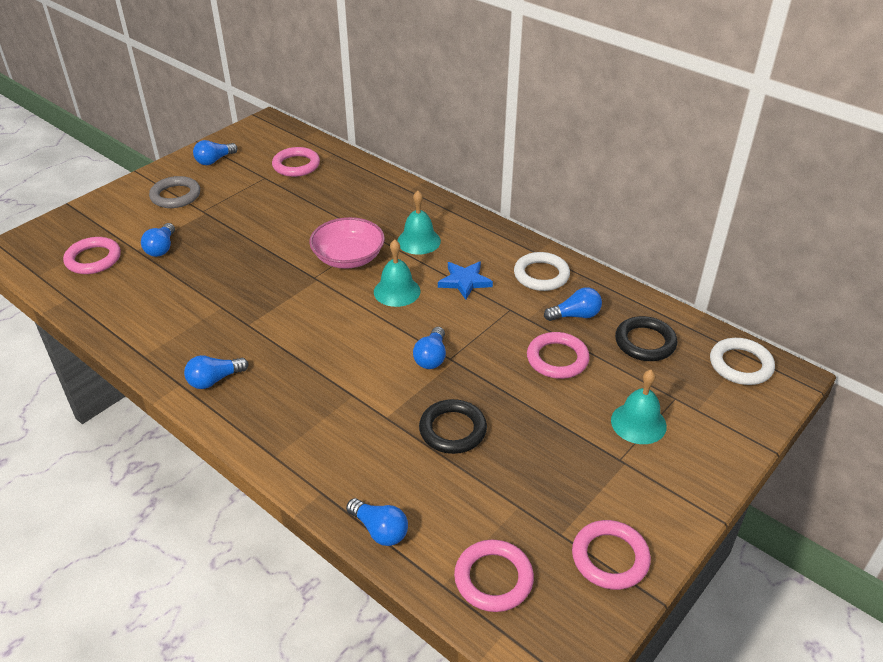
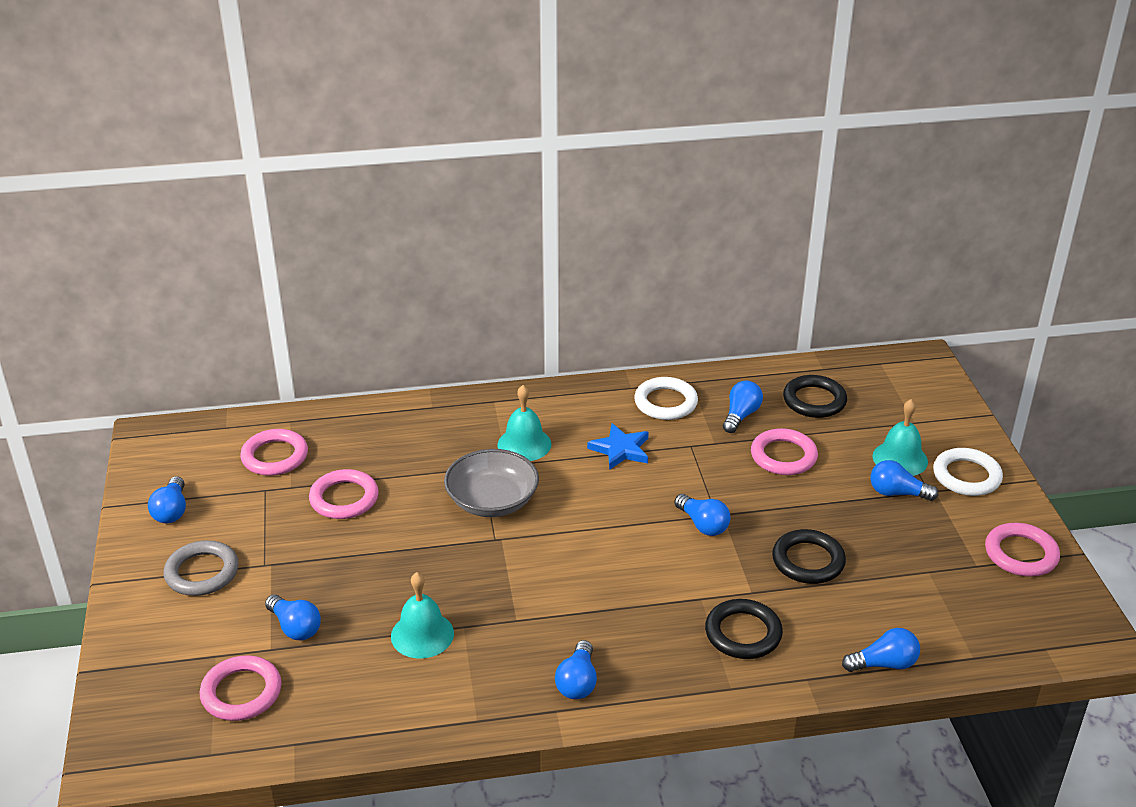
camera: 50 degrees left, 5 degrees down
pink bowl [309,217,385,269] -> grey bowl [444,449,539,517]
turquoise bell [374,240,420,307] -> turquoise bell moved to [391,572,454,658]
pink ring [454,540,534,612] -> pink ring moved to [309,469,379,519]
white ring [710,338,775,385] -> white ring moved to [933,448,1003,496]
none -> black ring [705,599,783,659]
none -> blue light bulb [870,460,938,501]

